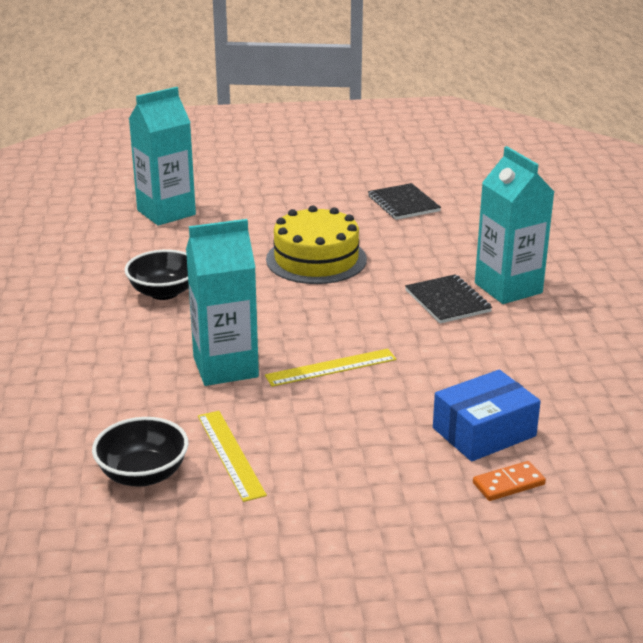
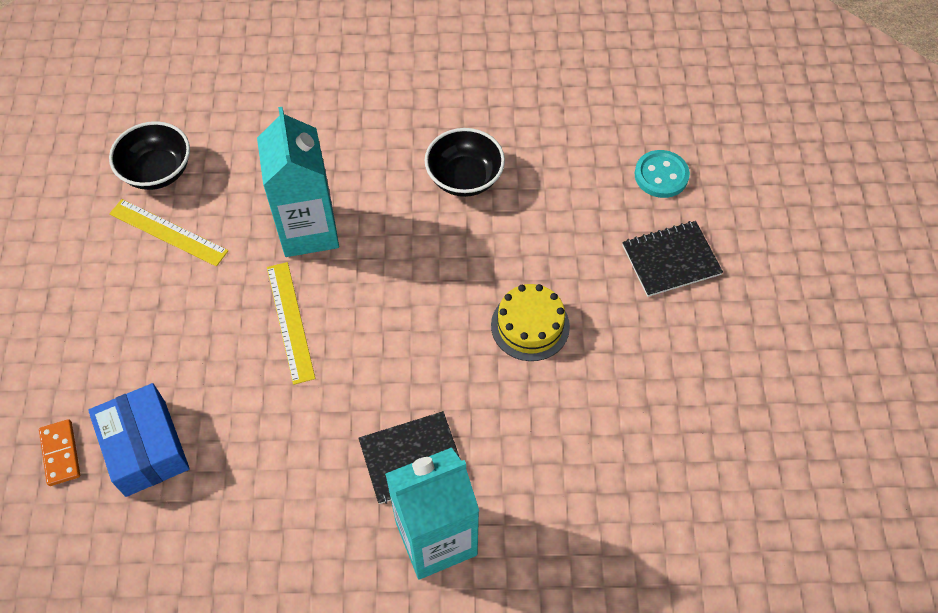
camera: 95 degrees right, 30 degrees up
turquoise carton [129,87,196,226] -> turquoise button [635,150,690,198]
yellow ruler [198,411,267,502] -> yellow ruler turned 45 degrees clockwise [109,199,228,267]
yellow cake [266,205,367,284] -> yellow cake [491,284,570,361], size x0.64
black notebook [368,183,441,220] -> black notebook moved to [622,221,723,297]

